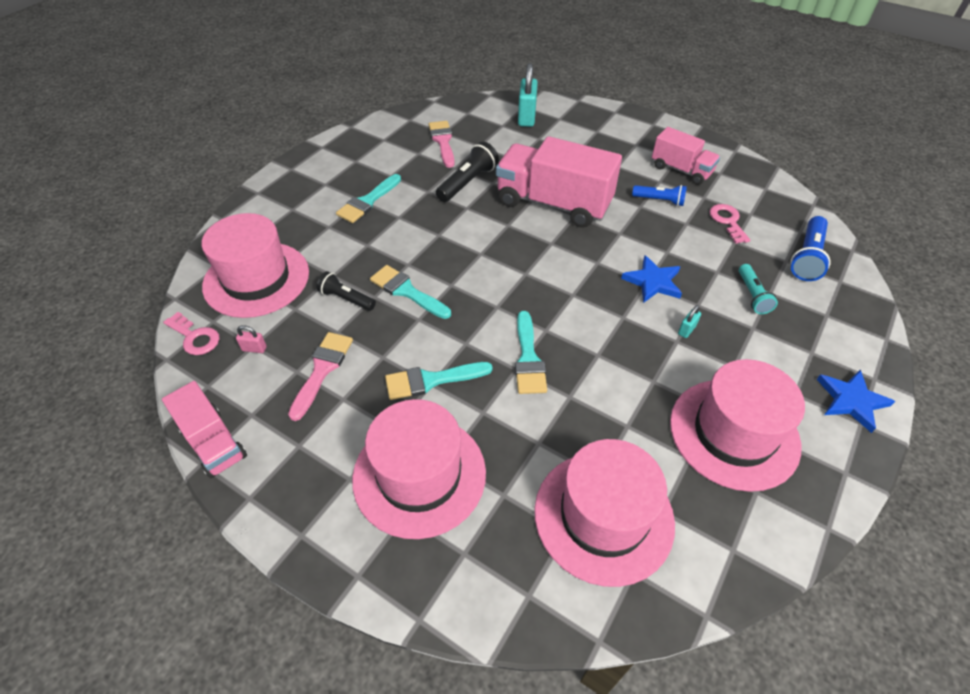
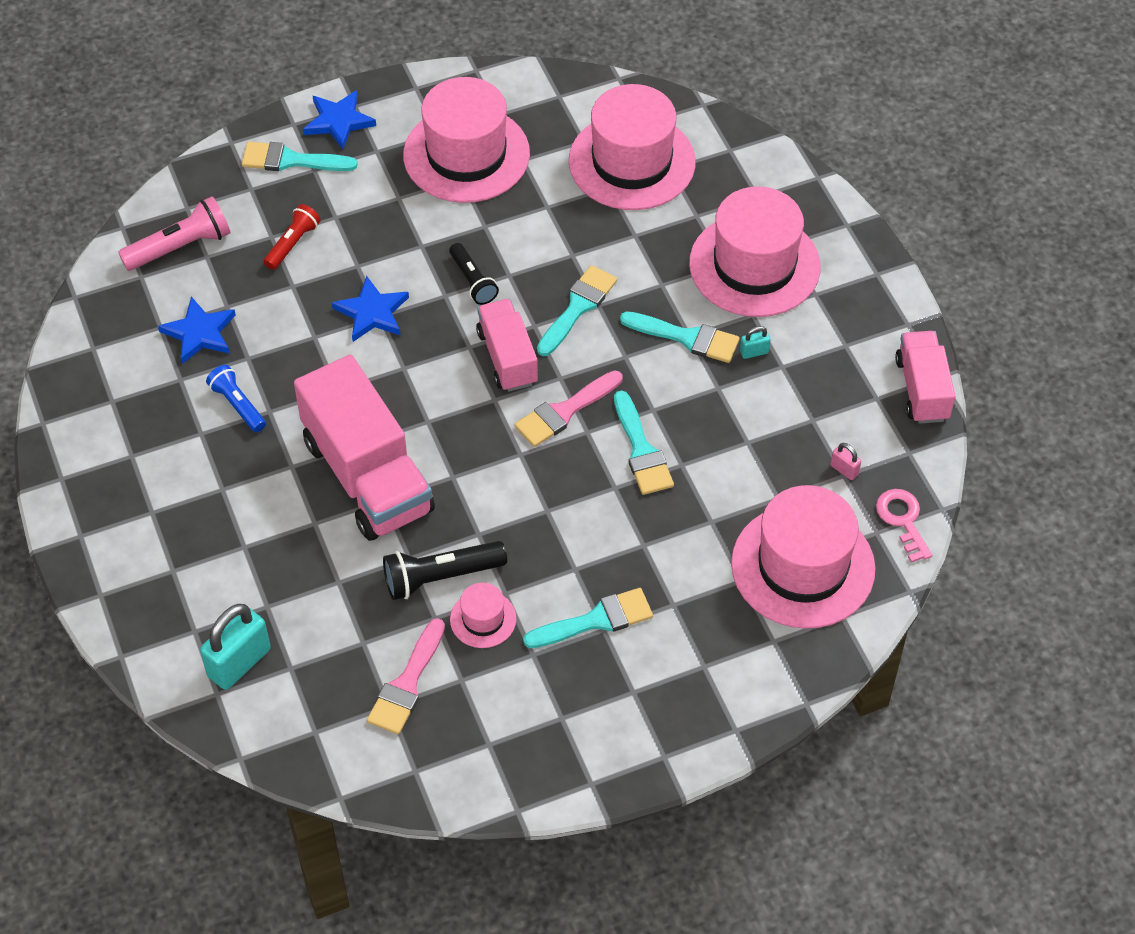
camera: 145 degrees left, 5 degrees up
pink brush [288,332,353,421] -> pink brush moved to [514,370,622,447]
black flashlight [316,271,376,311] -> black flashlight moved to [449,243,499,305]
pink truck [652,127,720,185] -> pink truck moved to [476,299,538,392]
turquoise padlock [678,305,701,338] -> turquoise padlock moved to [740,326,771,359]
pink key [709,204,750,244] -> blue star [158,296,236,364]
turquoise flashlight [739,264,778,314] -> red flashlight [263,204,321,270]
blue flashlight [790,216,831,281] -> pink flashlight [118,196,231,271]
none -> turquoise brush [242,142,358,171]
none -> pink hat [450,583,516,648]

